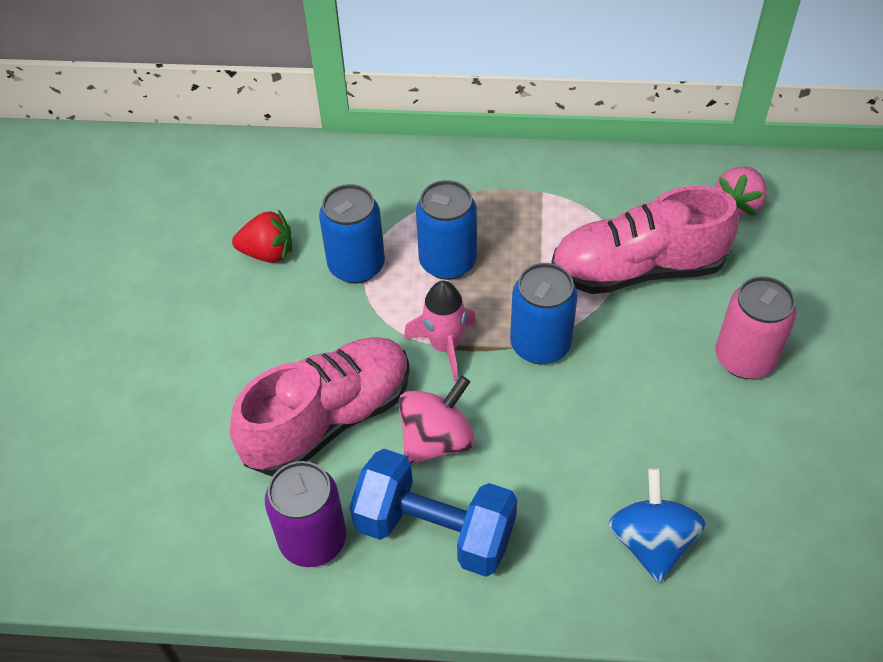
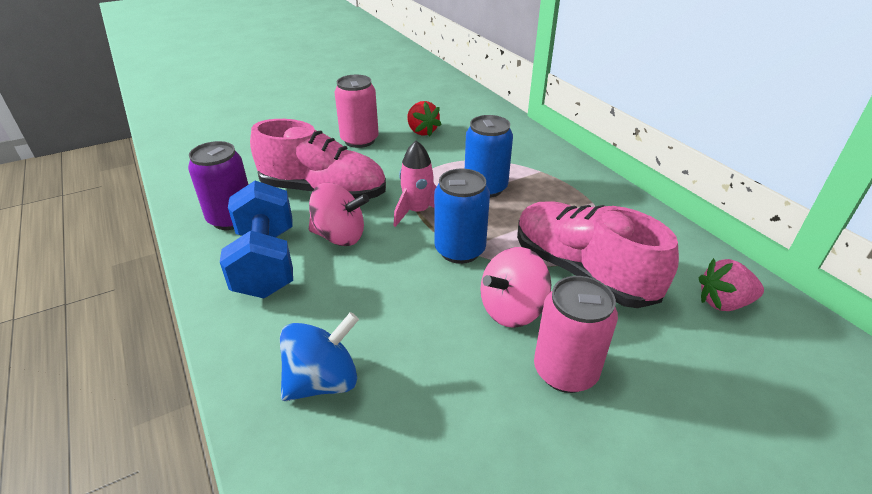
camera: 55 degrees right, 15 degrees down
blue can [319,184,385,284] -> none
none -> pink can [334,75,379,148]
none -> pink spinning top [480,247,551,328]

